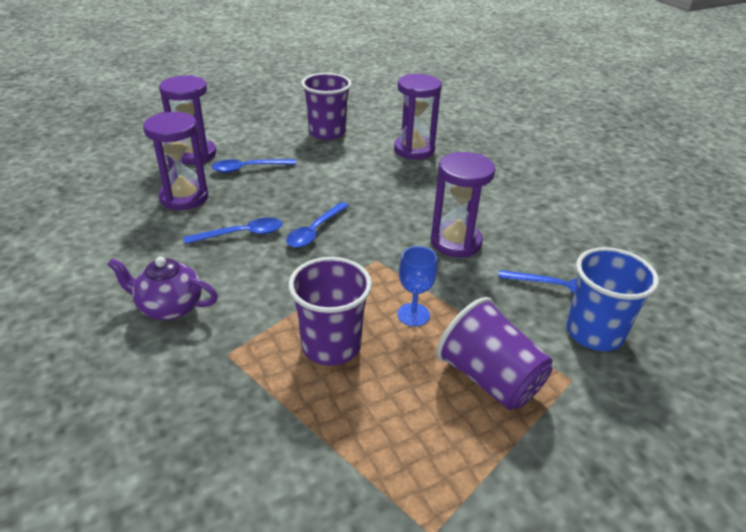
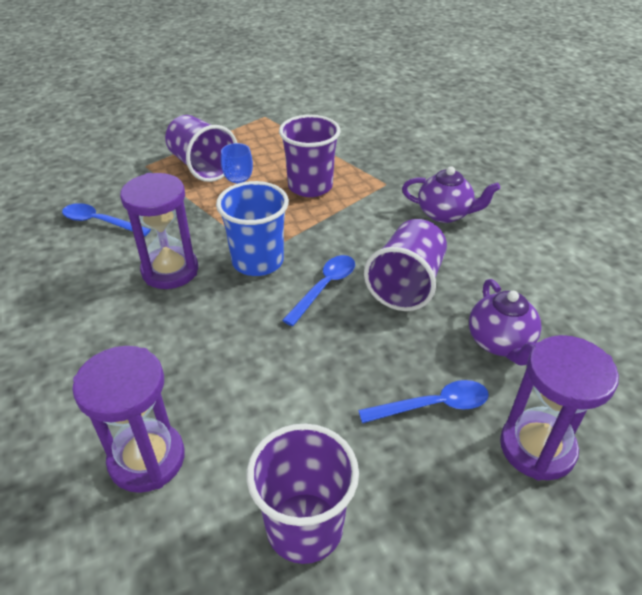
camera: 175 degrees left, 5 degrees up
purple hourglass [143,112,208,210] -> purple teapot [469,279,542,365]
blue spoon [184,217,283,244] -> purple cup [364,219,447,311]
blue cup [566,247,659,351] -> blue cup moved to [216,181,289,276]

